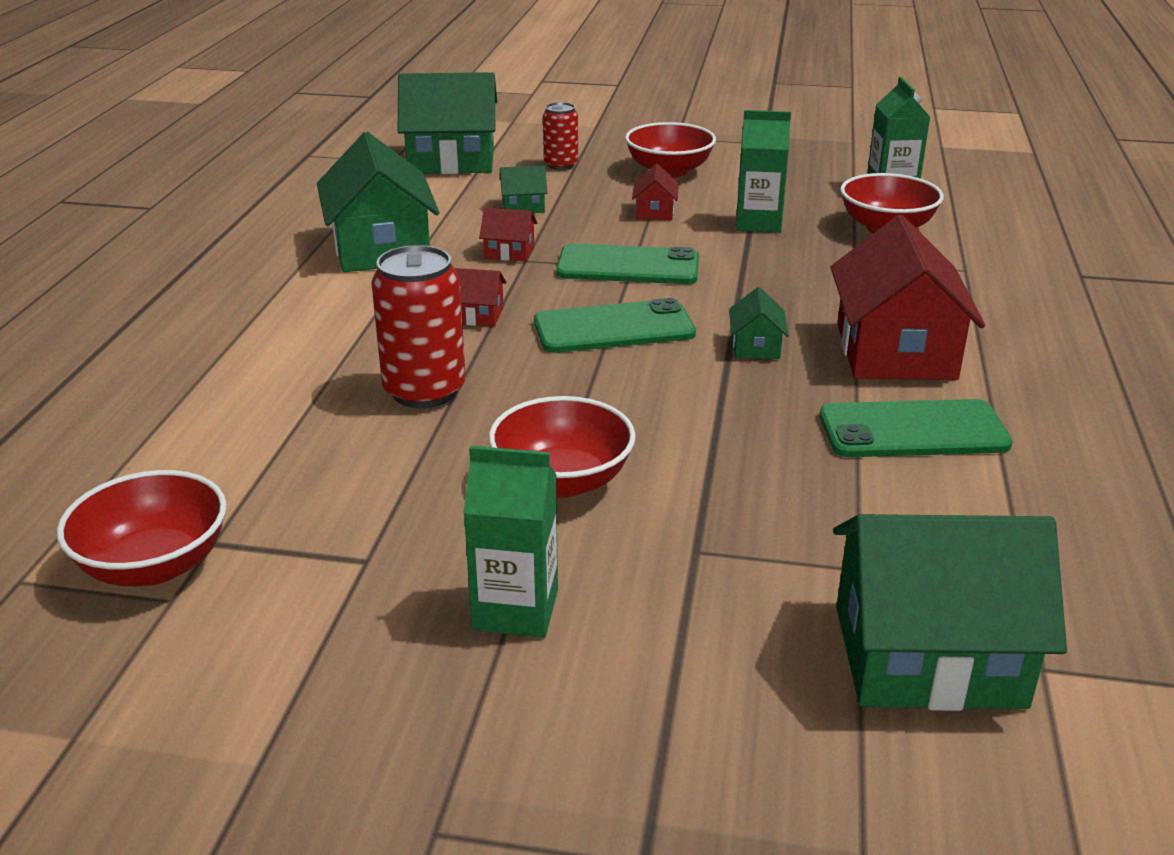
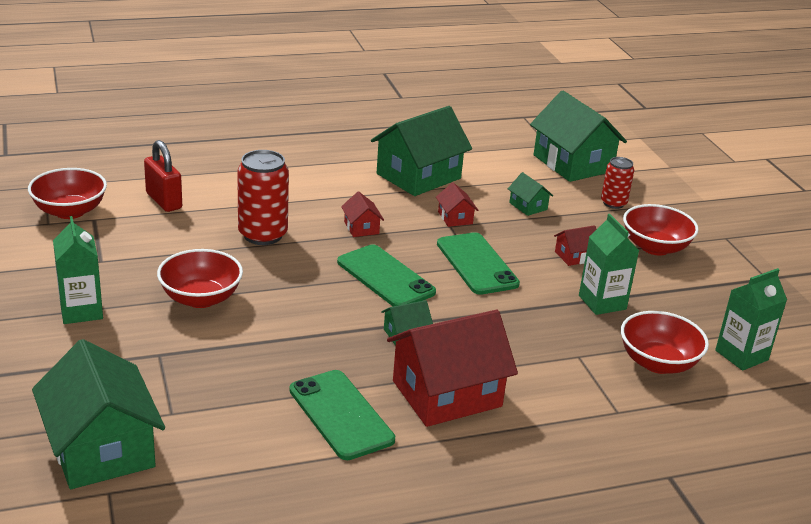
camera: 60 degrees right, 0 degrees up
none -> red padlock [144,140,182,212]

